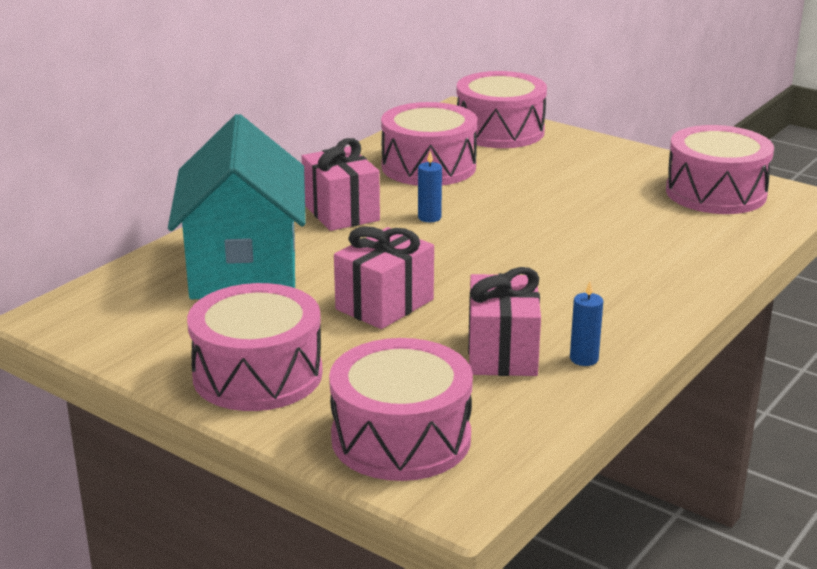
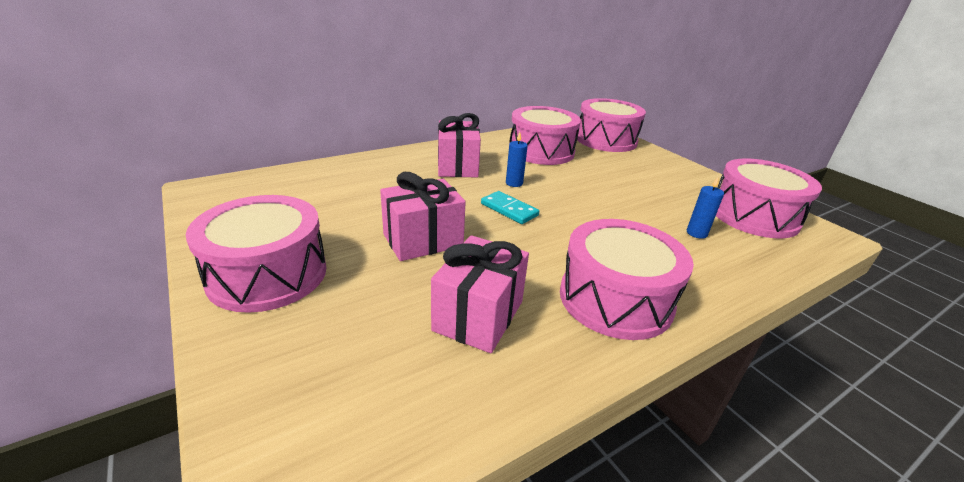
camera: 20 degrees right, 5 degrees up
turquoise house [168,114,306,299] -> none
pink drum [329,338,473,481] -> pink drum moved to [560,219,694,340]
blue candle [570,281,603,366] -> blue candle moved to [687,177,724,239]
none -> turquoise domino [481,191,539,224]

